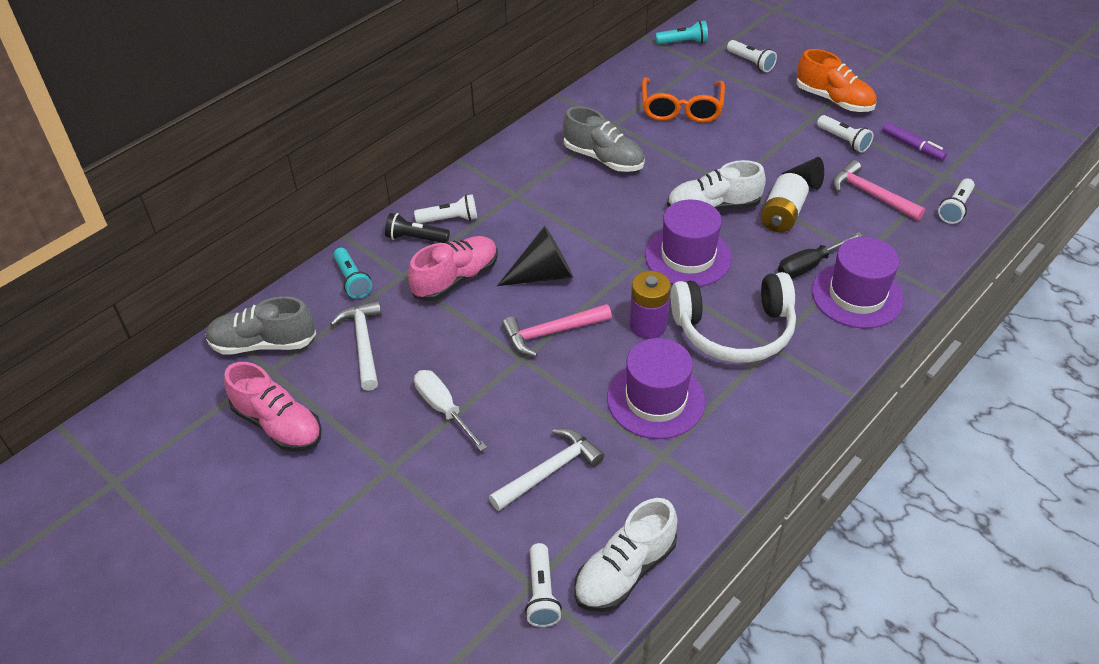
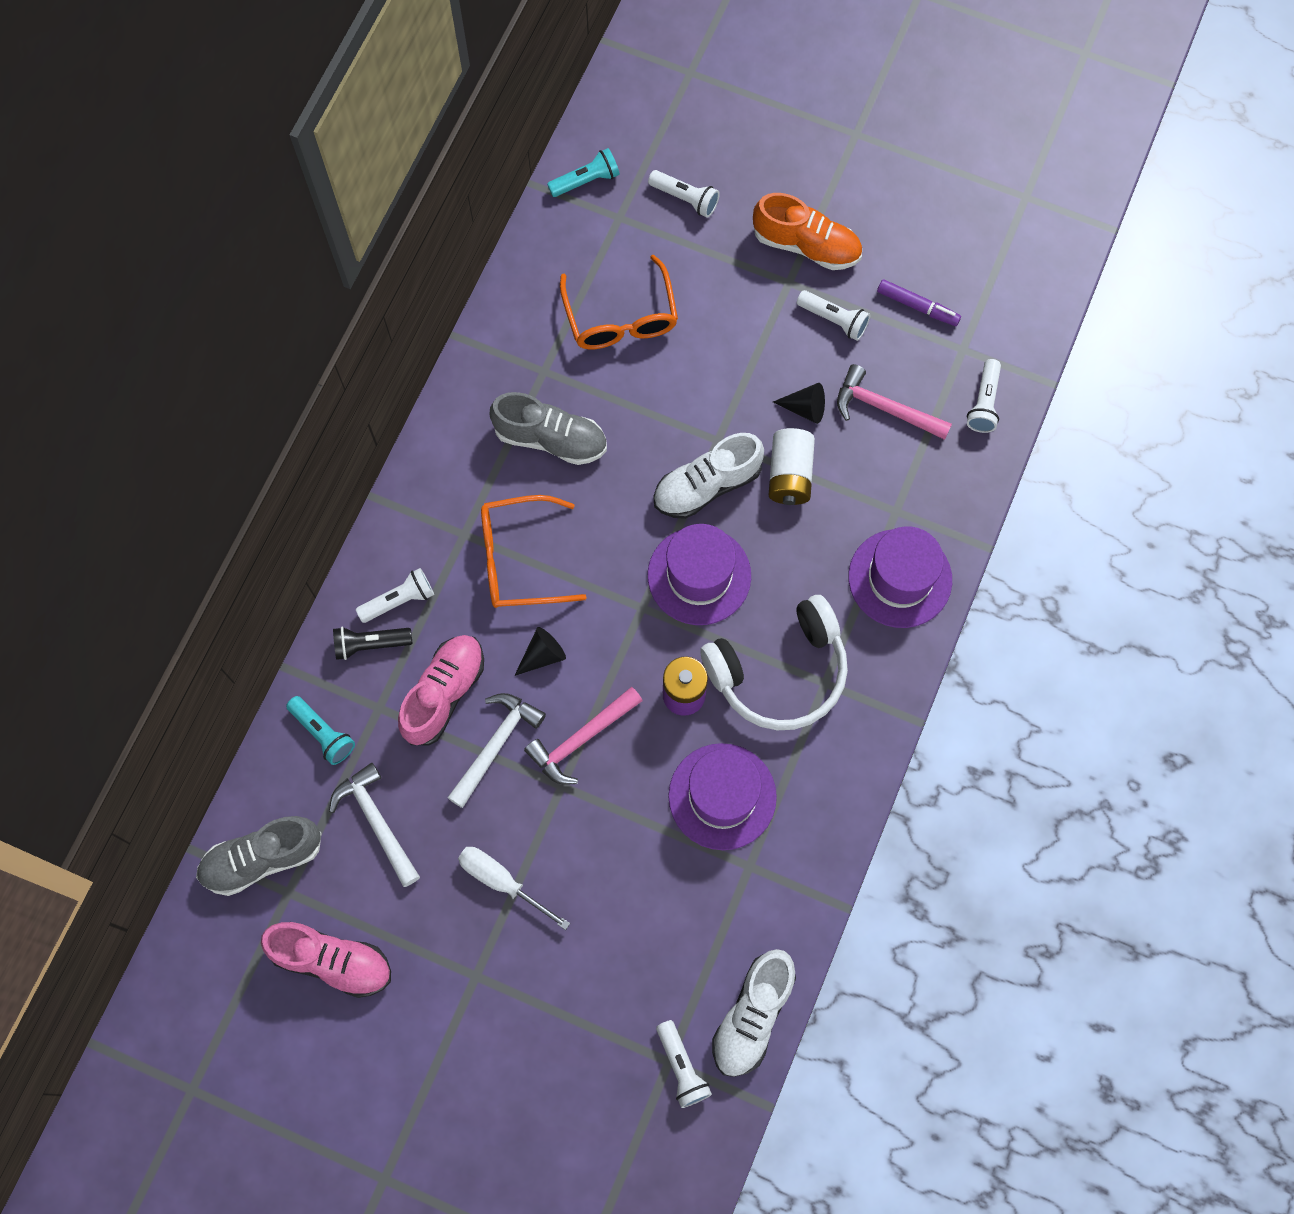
camera: 20 degrees left, 25 degrees up
white hammer [489,428,604,511] -> white hammer moved to [447,693,546,808]
black cone [497,226,573,286] -> black cone [514,627,566,676], size x0.60
black screwdriver [778,232,863,279] -> none
none -> orange glasses [481,495,587,608]

